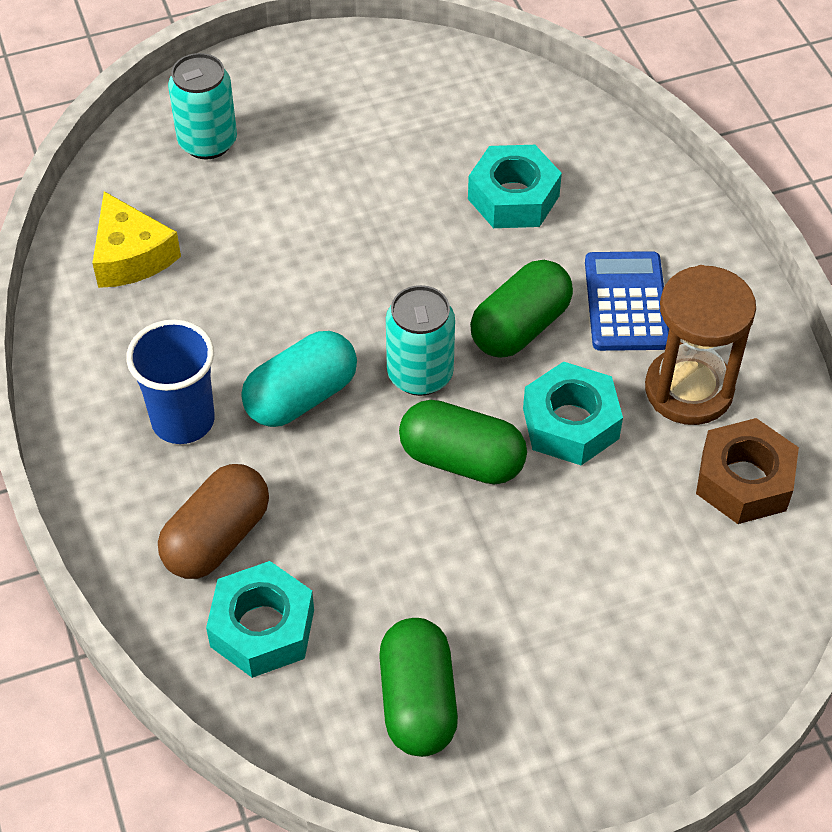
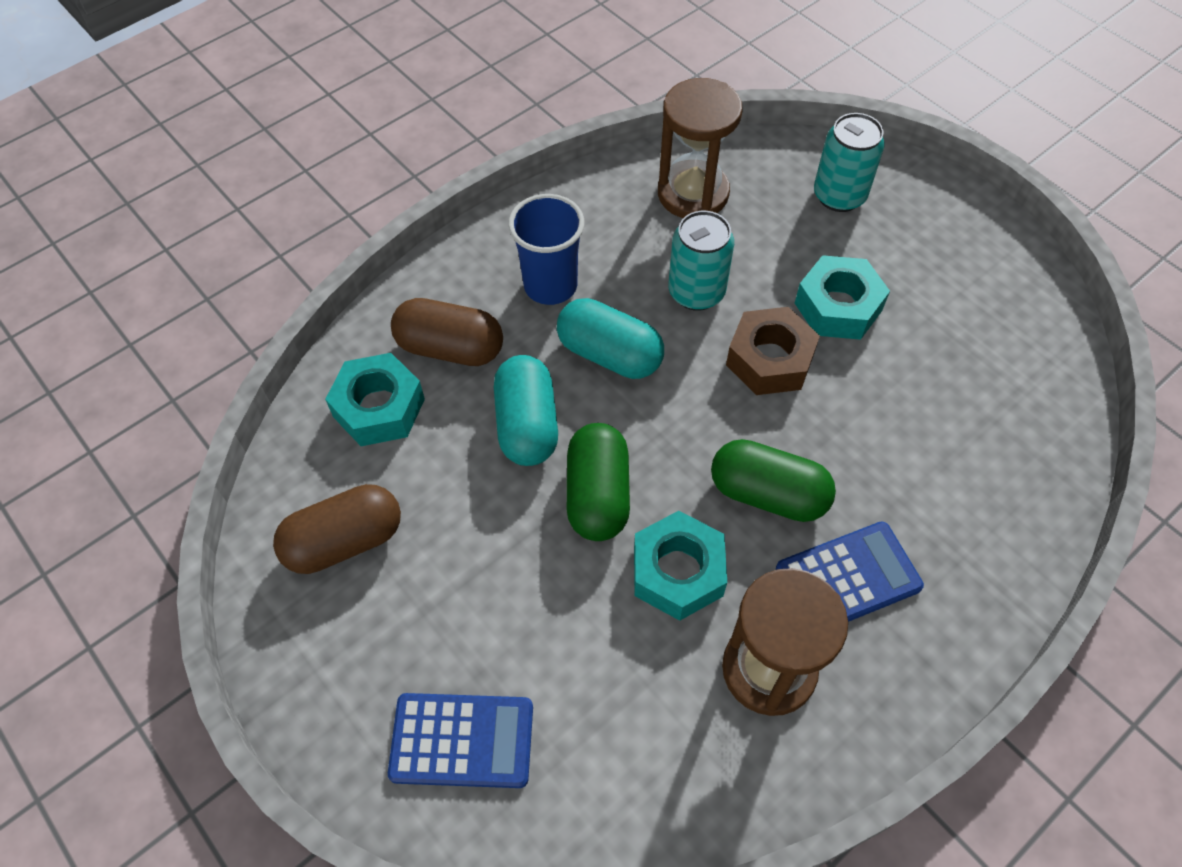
camera: 70 degrees right, 5 degrees up
yellow cheese [92,191,181,288] -> brown hourglass [658,78,743,218]
green capsule [379,618,458,757] -> brown capsule [273,484,401,574]
turquoise can [386,285,455,396] -> turquoise can moved to [668,211,734,311]
turquoise nut [468,145,562,228] -> turquoise nut moved to [795,255,890,340]
brown nut [696,418,799,524] -> brown nut moved to [726,307,820,395]
none -> blue calculator [388,693,533,788]
none -> turquoise capsule [494,355,558,466]

